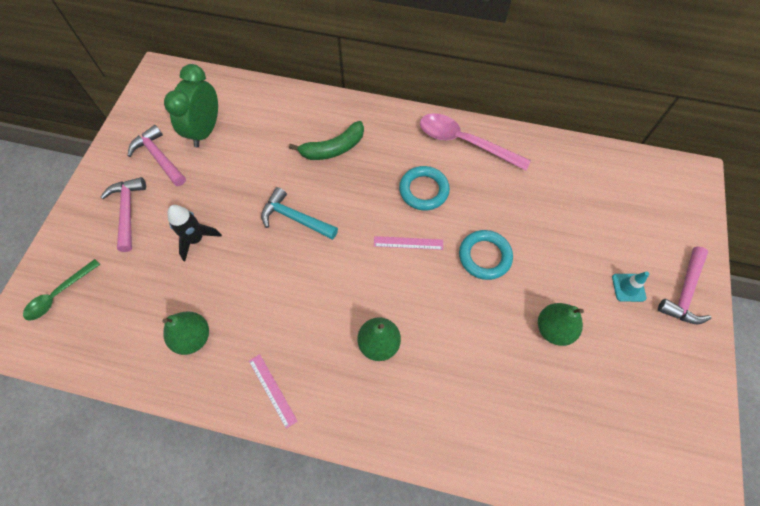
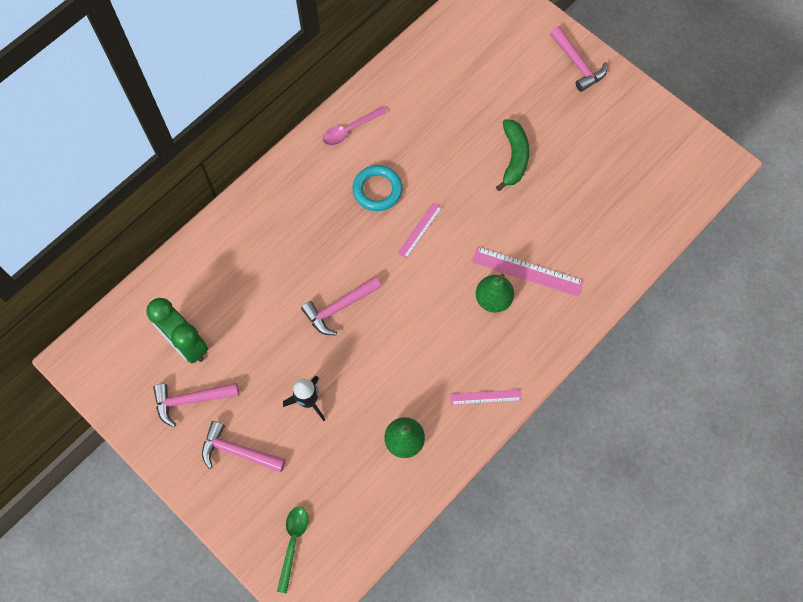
camera: 60 degrees left, 5 degrees up
green spoon [23,259,100,321] -> green spoon turned 150 degrees counterclockwise [277,506,309,593]
turquoise hammer [261,187,338,240] -> pink hammer [301,277,381,335]
green banana [289,121,364,160] -> green banana moved to [496,119,529,191]
pink spoon [420,113,531,171] -> pink spoon [323,106,387,145], size x0.61
turquoise ring [459,230,513,280] -> none
green pear [538,303,584,346] -> none
turquoise traffic cone [612,271,649,302] -> none
none -> pink ruler [472,247,584,297]

